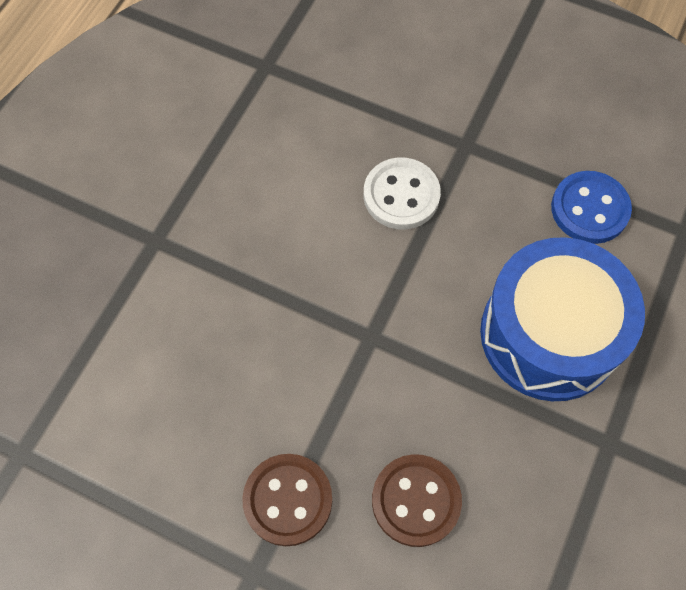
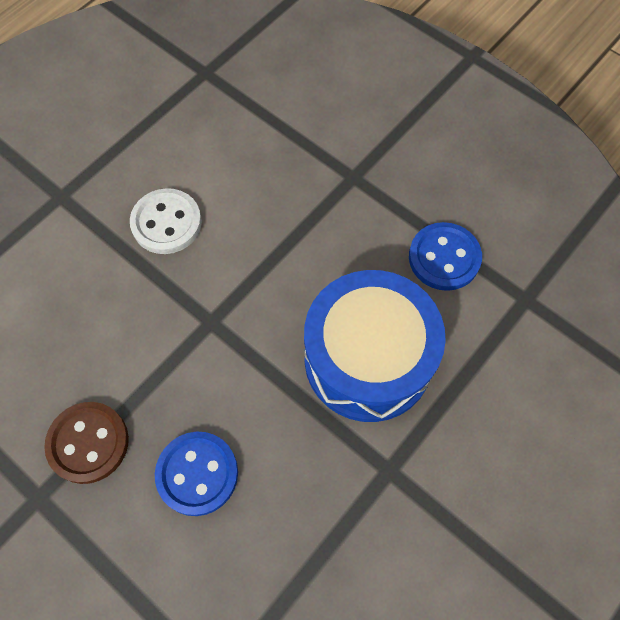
camera: 15 degrees right, 0 degrees up
white button [364,157,441,230] -> white button moved to [130,188,202,254]
brown button [372,454,462,547] -> blue button [155,432,238,516]

